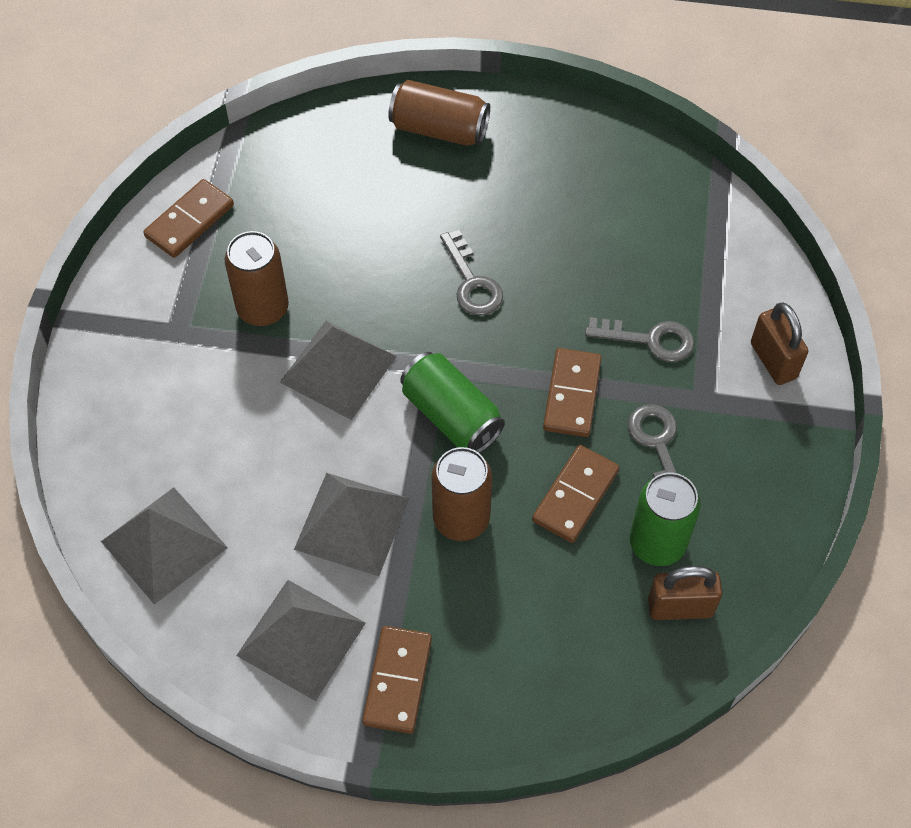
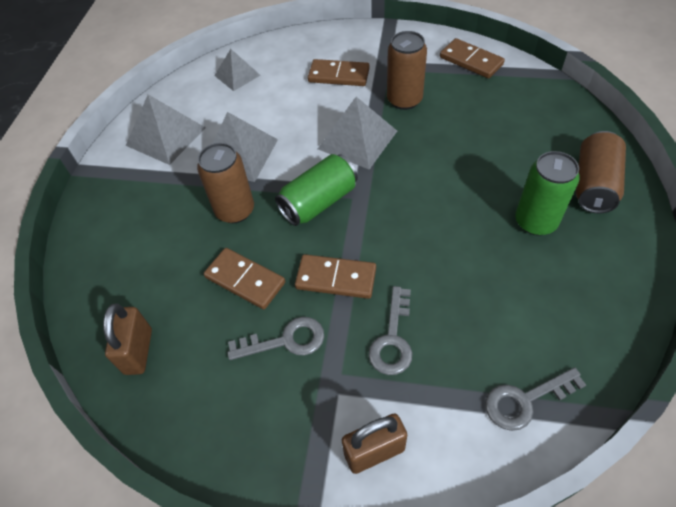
camera: 95 degrees right, 5 degrees down
grey pyramid [101,487,228,605] -> grey pyramid [214,49,260,91], size x0.63
brown domino [362,626,432,734] -> brown domino moved to [308,59,370,86]
grey key [440,230,503,315] -> grey key moved to [485,367,586,431]
green can [630,472,701,566] -> green can moved to [515,151,580,236]

